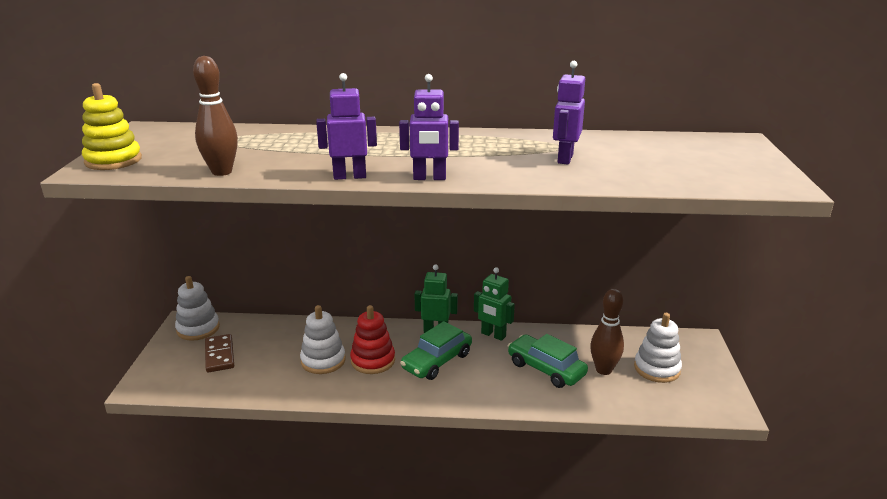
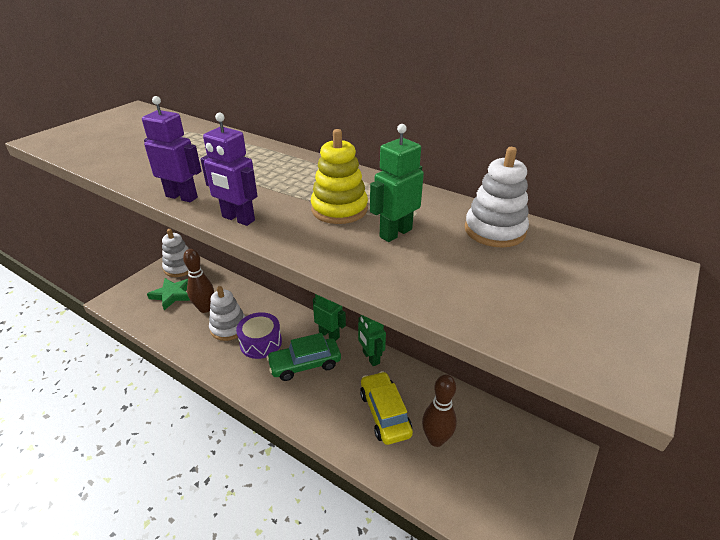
camera: 30 degrees right, 10 degrees up
yellow stacking toy [82,83,142,170] -> yellow stacking toy moved to [311,129,368,224]
brown bowling pin [193,56,238,176] -> brown bowling pin moved to [183,249,214,313]
brown domino [205,334,234,373] -> green star [147,278,190,310]
red stacking toy [350,305,395,374] -> purple drum [236,312,282,359]
green car [508,334,588,388] -> yellow car [360,371,413,445]
purple robot [553,61,585,164] -> green robot [370,124,424,242]
white stacking toy [634,313,682,383] -> white stacking toy moved to [465,147,529,248]

